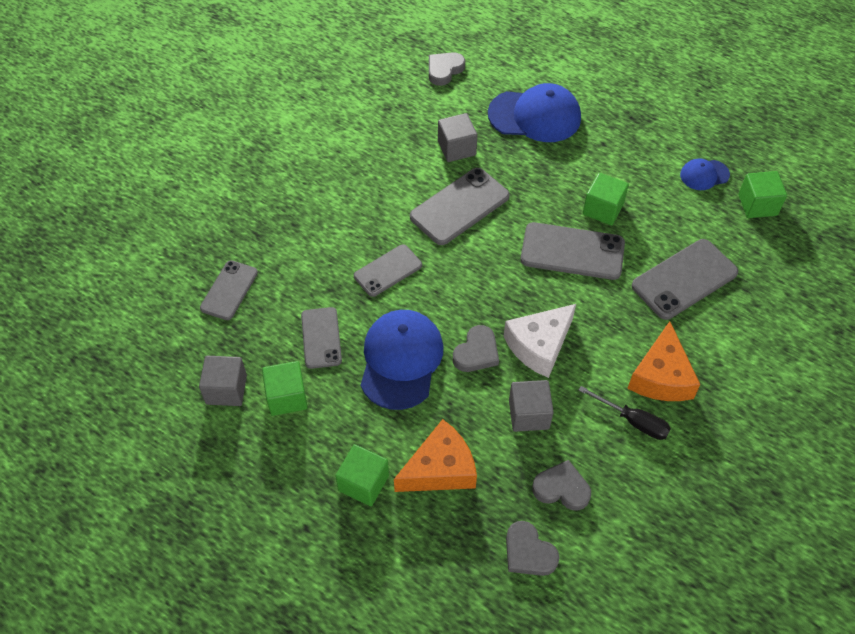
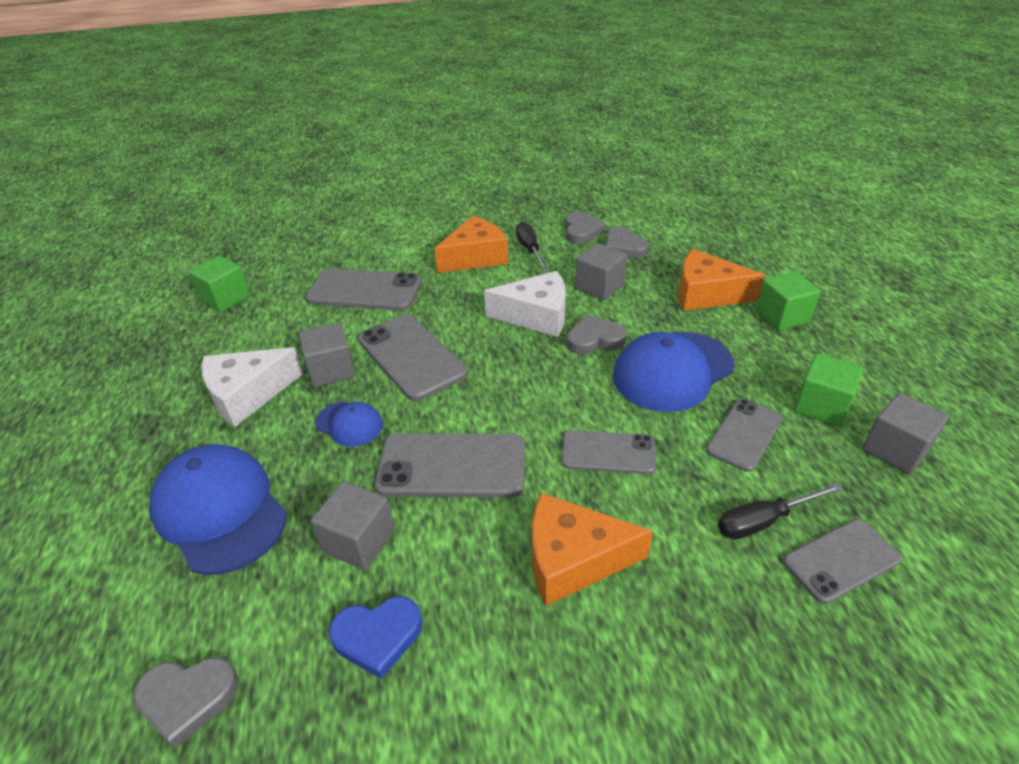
camera: 135 degrees left, 15 degrees down
grey heart [506,521,560,576] -> grey heart moved to [565,212,606,244]
green cube [583,173,629,225] -> grey cube [299,323,355,387]
blue cap [680,158,730,190] -> blue cap moved to [315,402,383,447]
none -> white cheese [201,347,303,427]
none -> blue heart [329,596,422,679]
none -> orange cheese [532,493,653,606]
none -> black screwdriver [718,483,843,539]

